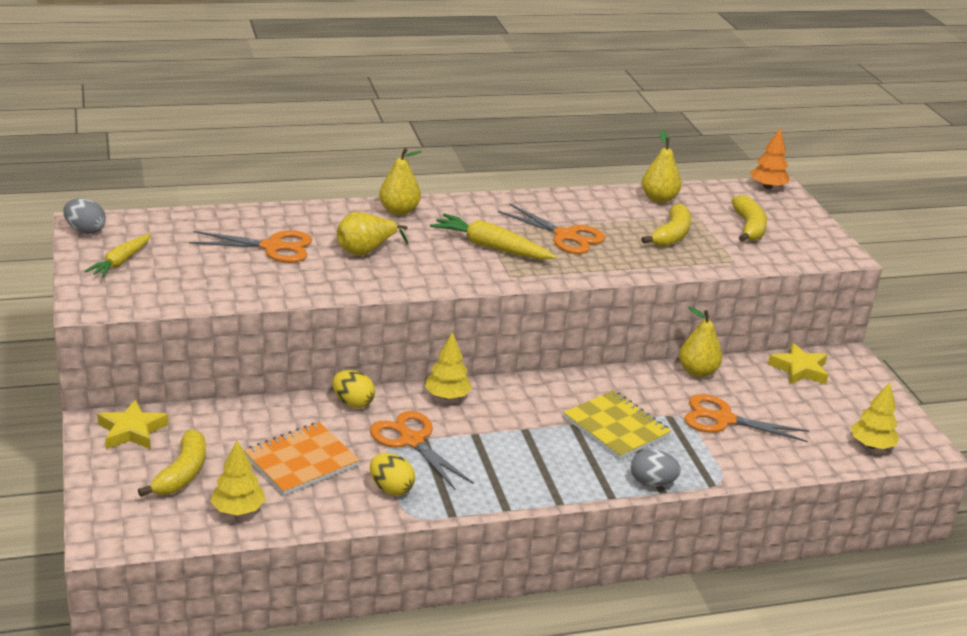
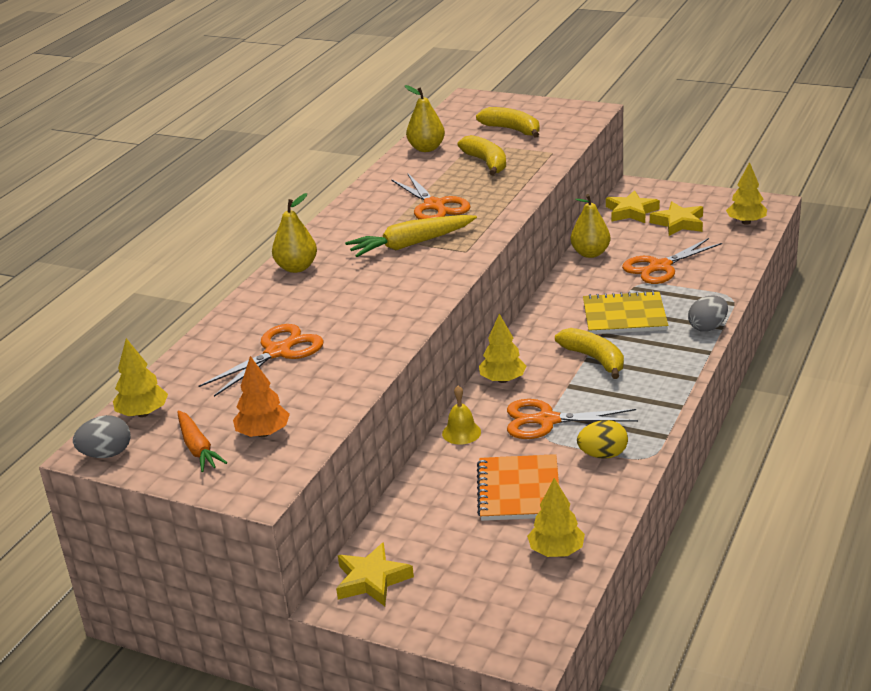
camera: 45 degrees left, 0 degrees up
yellow carrot [85,234,151,278] -> orange carrot [177,410,227,472]
yellow banana [138,429,206,497] -> yellow banana moved to [555,328,624,379]
yellow egg [332,370,375,408] -> yellow bell [442,386,481,445]
yellow pear [337,212,408,256] -> none
orange scissors [498,203,605,254] -> orange scissors turned 75 degrees clockwise [391,174,471,219]
orange tree [750,128,790,189] -> orange tree moved to [233,356,290,437]
none -> yellow tree [113,338,168,417]
none -> yellow star [650,202,703,236]

